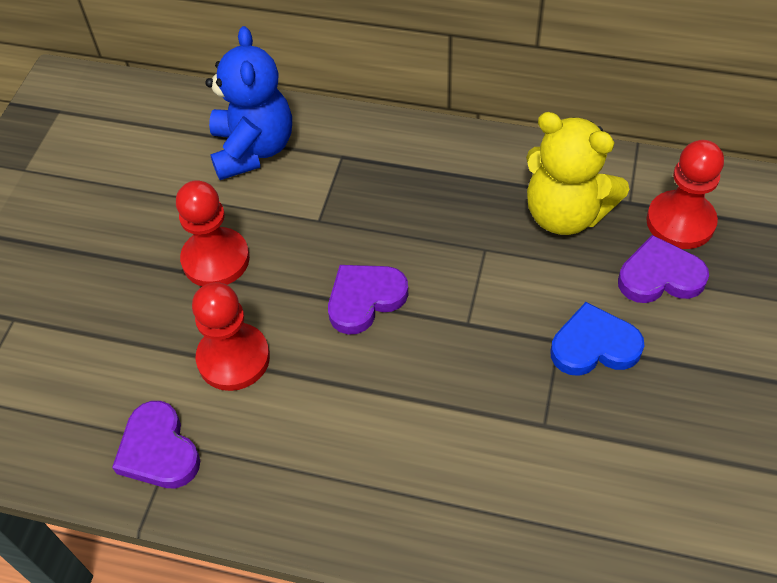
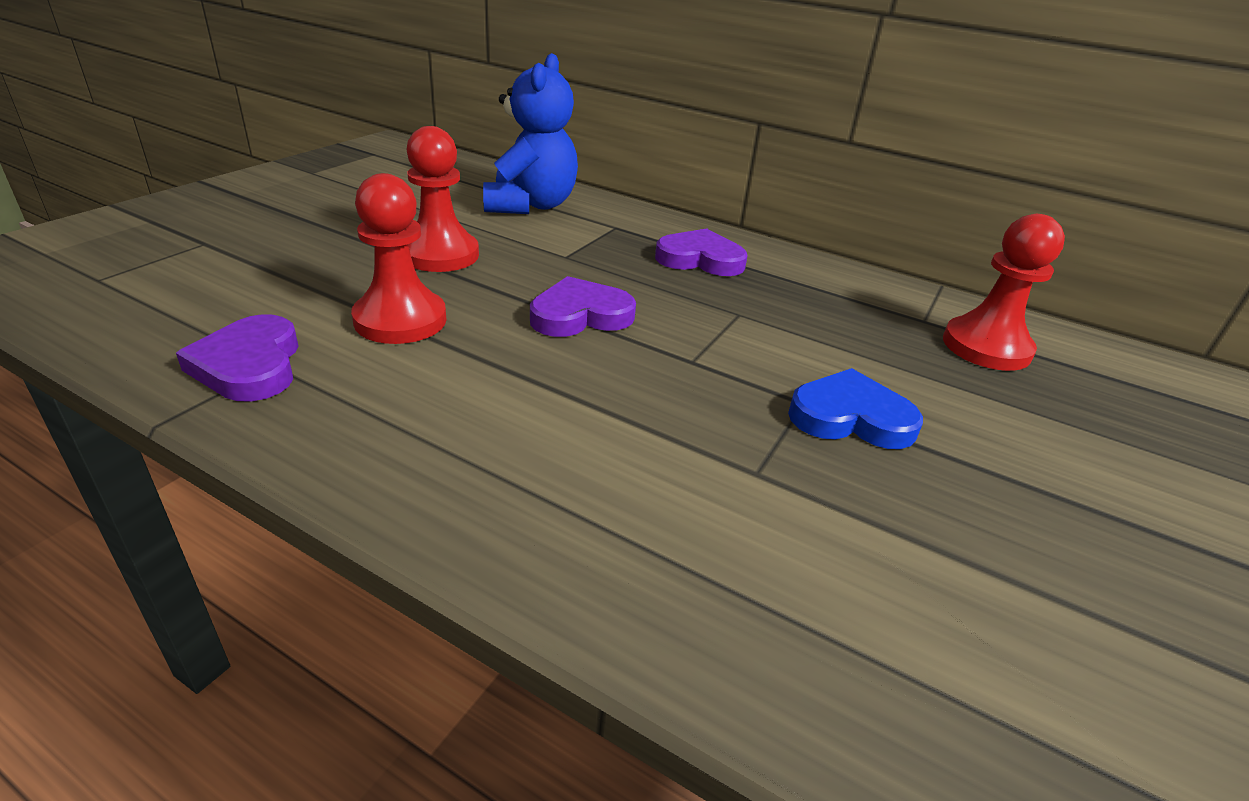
camera: 10 degrees right, 20 degrees down
yellow teddy bear [526,112,629,235] -> none
purple heart [618,235,709,303] -> purple heart moved to [655,228,748,276]

